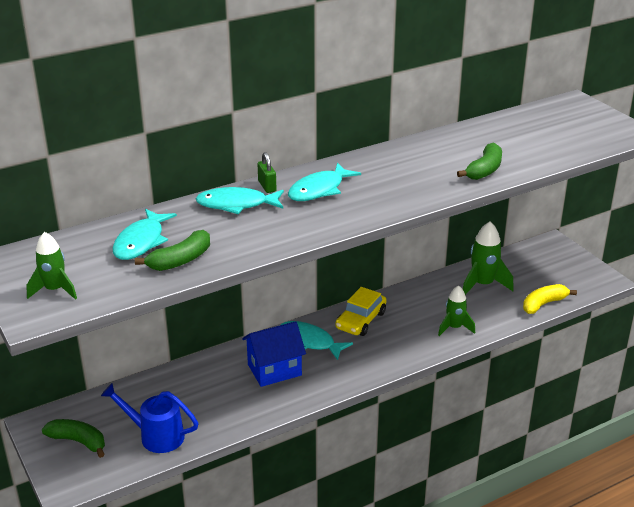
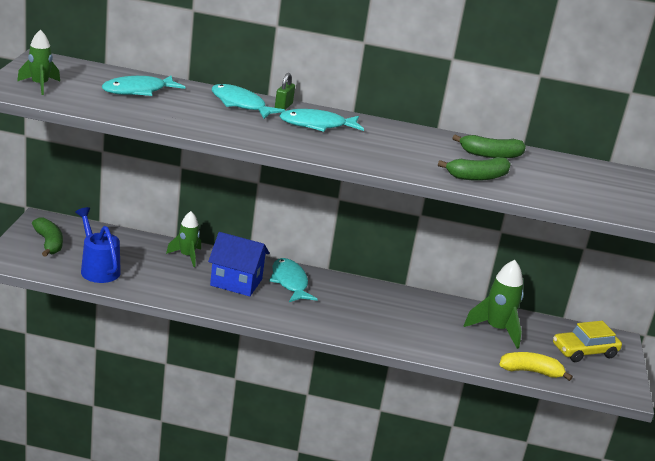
camera: 35 degrees right, 5 degrees down
green banana [135,230,210,271] -> green banana moved to [453,134,526,158]
yellow car [335,287,387,336] -> yellow car moved to [553,321,622,362]
green rocket [438,285,475,336] -> green rocket moved to [166,211,201,267]

